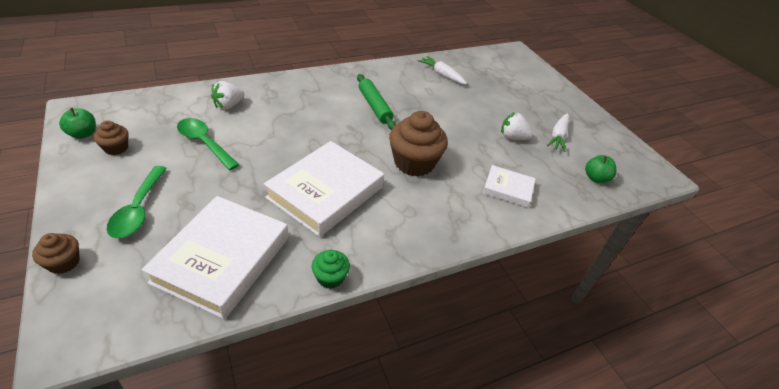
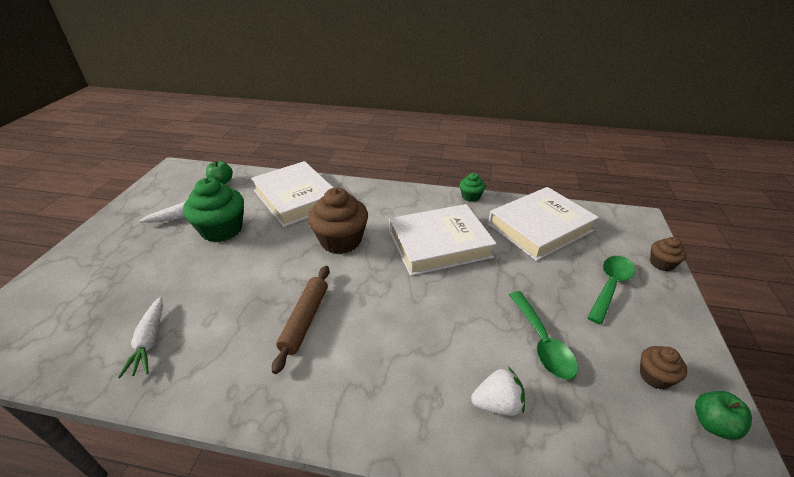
camera: 140 degrees left, 5 degrees down
green rolling pin [357,74,396,130] -> brown rolling pin [272,266,330,374]
white book [483,165,536,208] -> white book [251,161,334,227], size x1.91
white strawberry [501,112,533,140] -> green cupcake [183,178,244,242]

